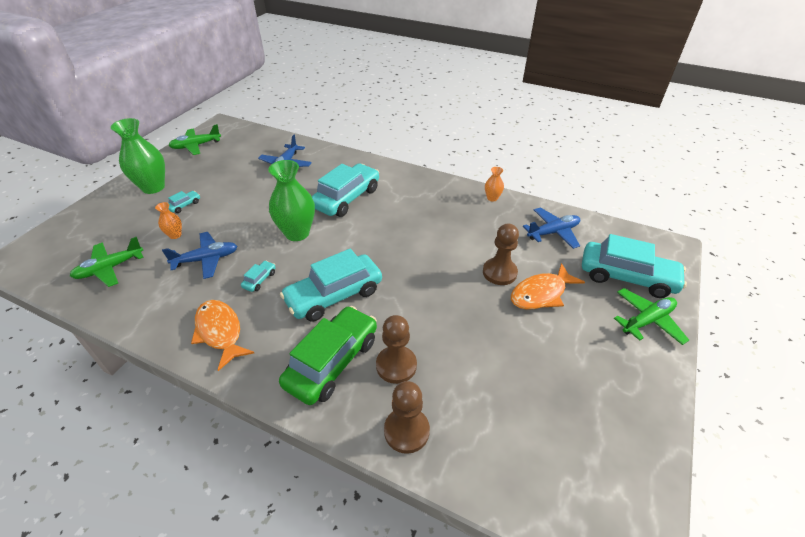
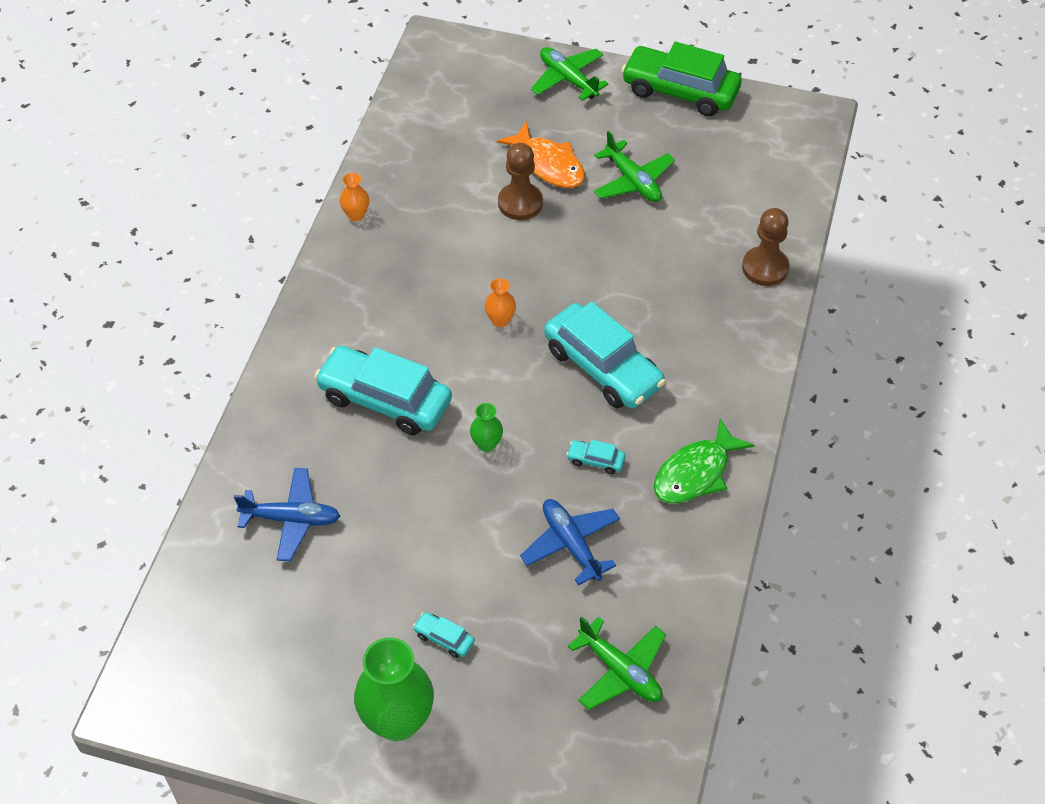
camera: 100 degrees left, 10 degrees up
orange vase [155,202,182,239] -> orange vase moved to [485,278,516,327]
green plane [168,124,221,155] -> green plane moved to [594,131,675,202]
orange fish [191,300,254,371] -> green fish [654,419,755,504]
green vase [268,160,315,241] -> green vase [470,403,503,452], size x0.47
green car [279,306,377,405] -> green car moved to [621,42,742,116]
brown pawn [376,315,417,384] -> none
blue plane [523,207,580,249] -> none
turquoise car [582,234,687,298] -> none

